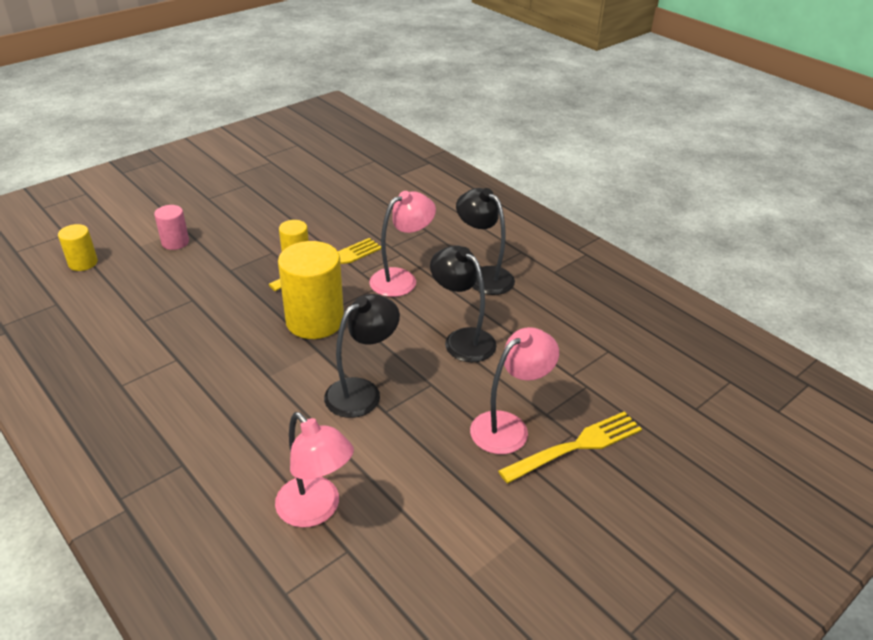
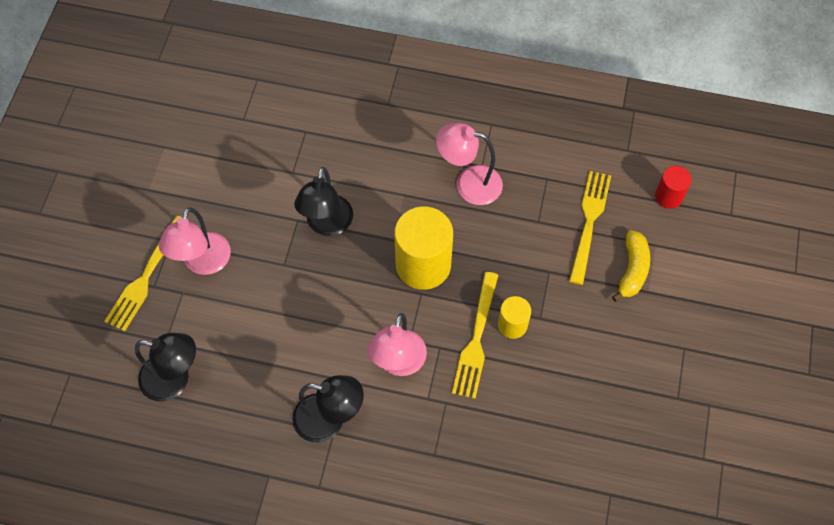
camera: 145 degrees right, 25 degrees up
yellow cylinder [58,224,98,271] -> red cylinder [655,166,692,209]
pink cylinder [154,205,189,250] -> yellow banana [612,230,650,302]
pink lamp [275,412,354,528] -> pink lamp moved to [436,123,503,205]
black lamp [430,245,497,362] -> black lamp moved to [135,333,196,402]
none -> yellow fork [569,171,611,285]

